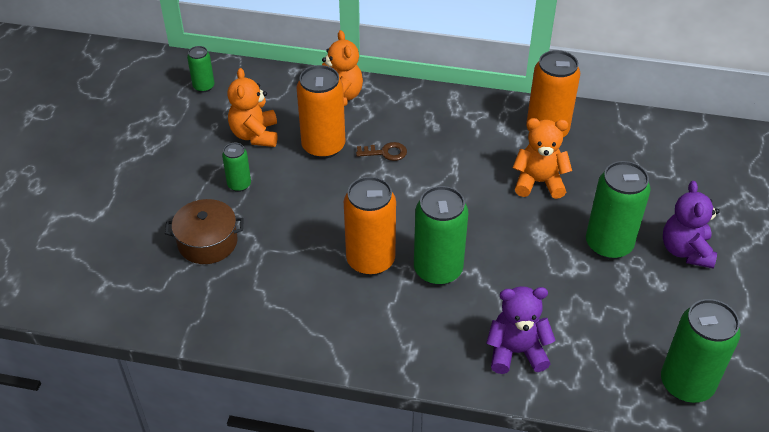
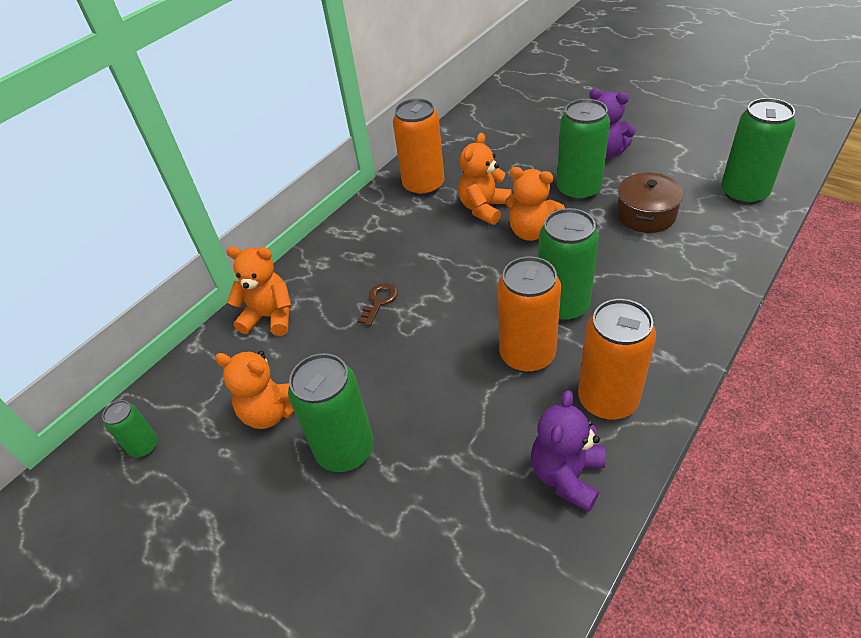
camera: 60 degrees left, 0 degrees up
brown pot [165,199,244,264] -> brown pot moved to [616,172,683,233]
green can [222,143,251,192] -> green can [288,353,374,472], size x1.89
orange can [296,65,345,159] -> orange can moved to [578,299,656,420]
purple teddy bear [486,286,556,374] -> purple teddy bear moved to [531,390,606,512]
none -> orange teddy bear [505,167,565,241]

